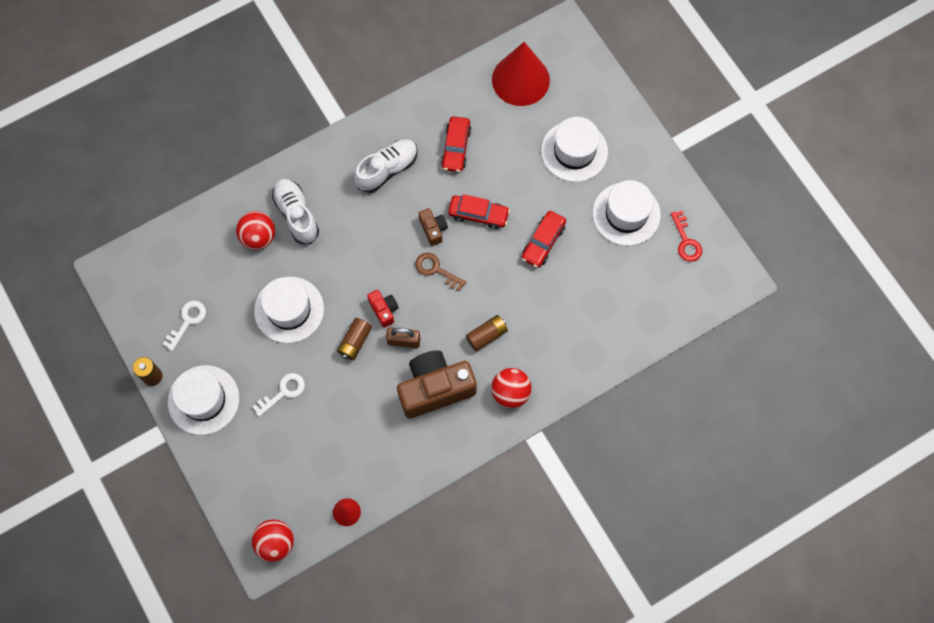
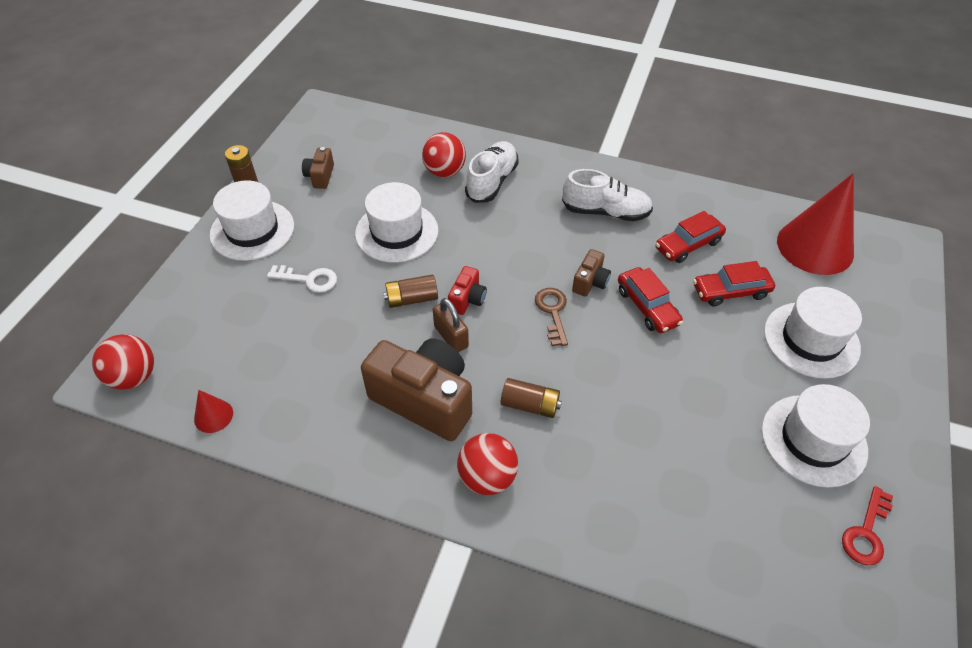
camera: 50 degrees right, 20 degrees down
white key [163,301,206,351] -> brown camera [302,147,334,189]
red car [522,211,566,268] -> red car moved to [693,261,775,306]

